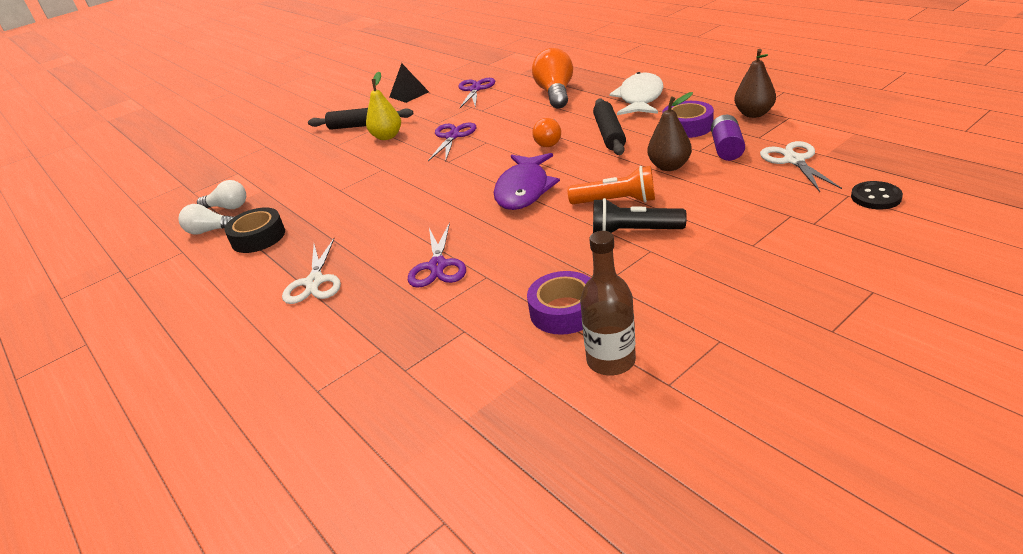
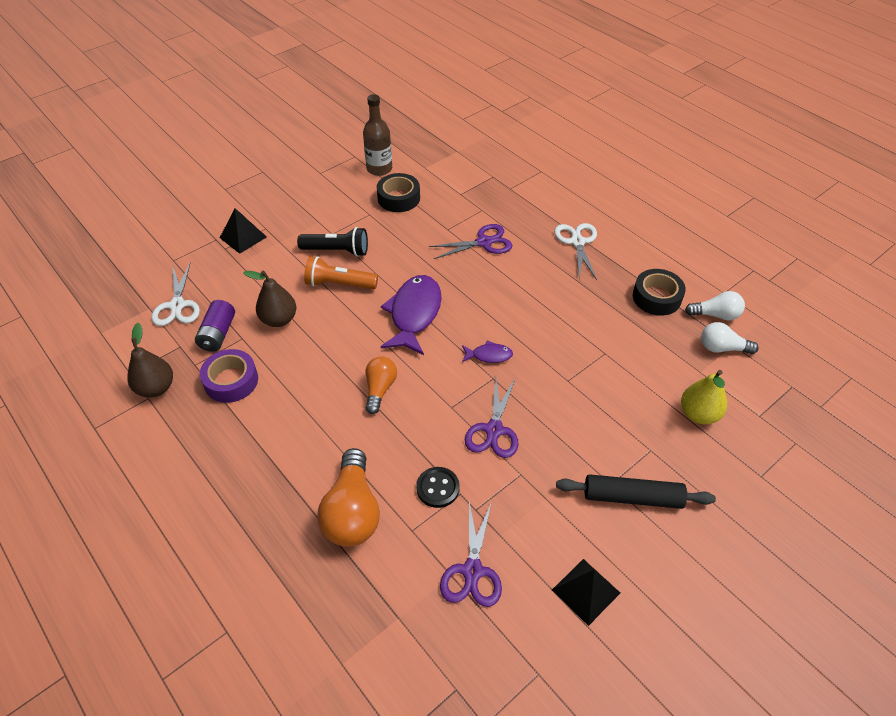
camera: 175 degrees right, 15 degrees up
yellow pear [366,72,401,140] -> yellow pear moved to [681,370,727,424]
purple scissors [408,222,466,288] -> purple scissors turned 75 degrees clockwise [429,224,512,259]
purple tape [527,271,591,335] -> black tape [377,173,420,212]
black rolling pin [593,99,626,155] -> none
white fish [609,72,663,115] -> none
black button [851,181,903,209] -> black button moved to [416,467,460,508]
none -> black pyramid [220,208,267,254]
none -> purple fish [462,340,513,363]

